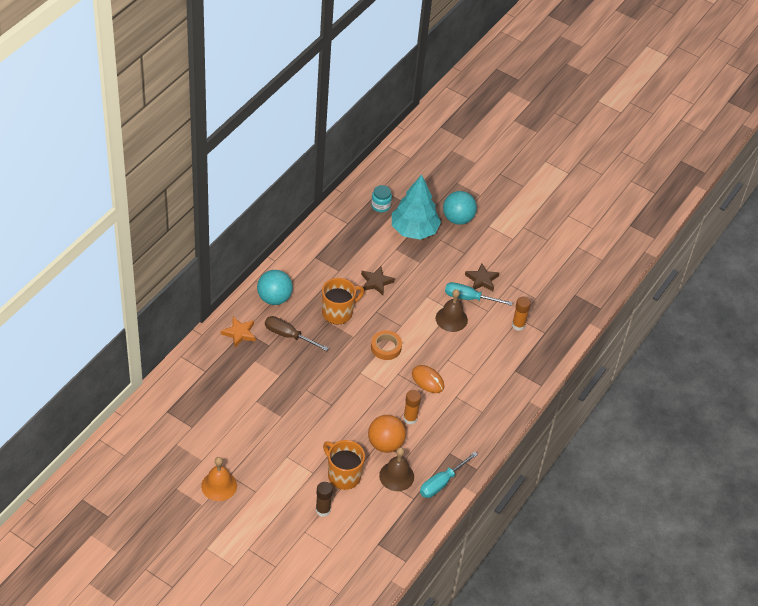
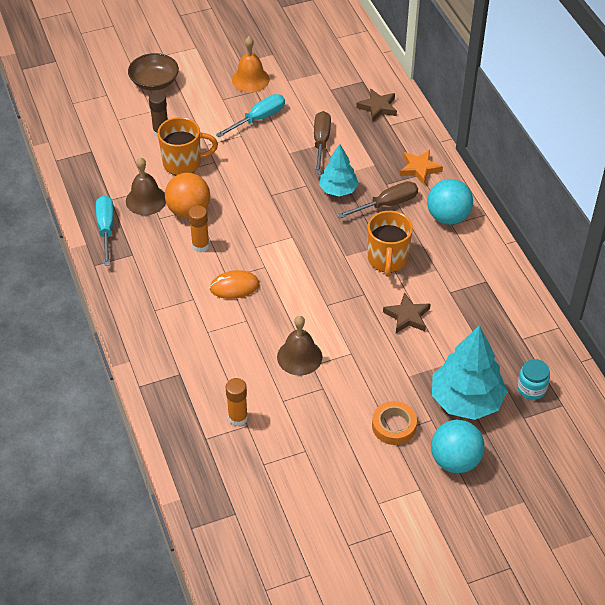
camera: 130 degrees right, 0 degrees up
orange tape [371,330,402,360] -> orange tape moved to [372,401,417,445]
turquoise screwdriver [445,282,513,306] -> turquoise screwdriver moved to [216,94,285,137]
brown star [465,263,499,291] -> brown star moved to [356,88,397,122]
none -> brown bowl [128,53,179,91]
none -> brown screwdriver [314,111,331,174]
none -> turquoise tree [319,144,359,197]

